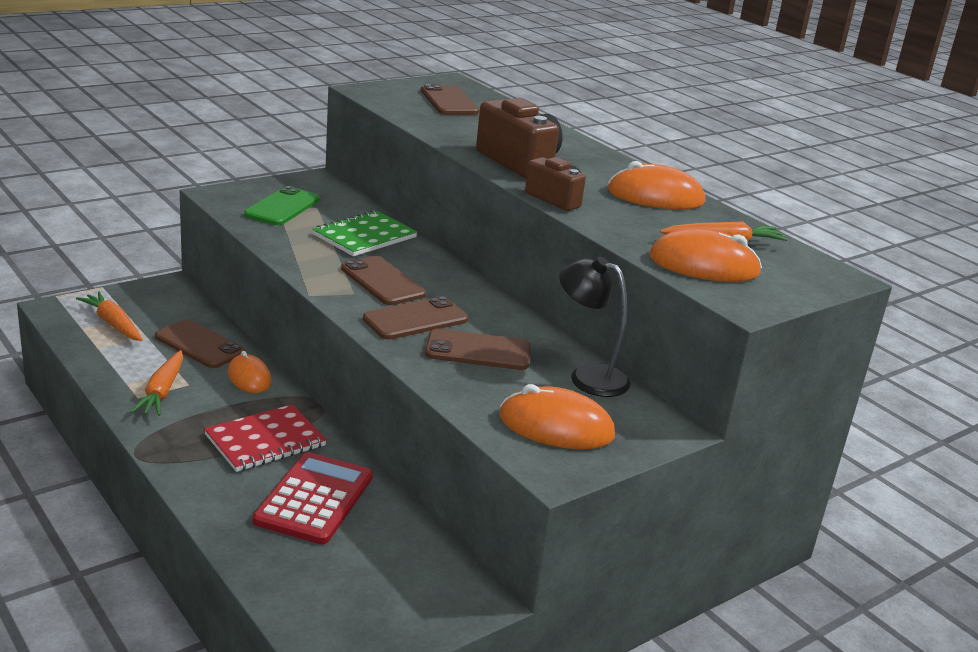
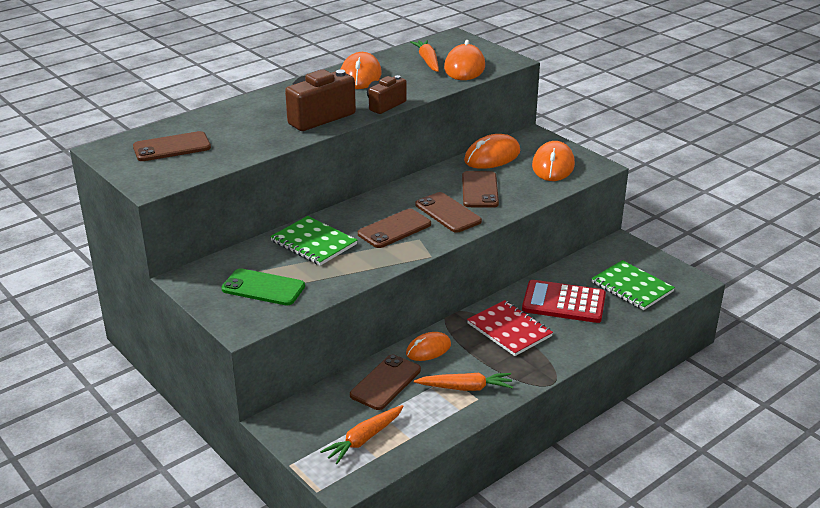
camera: 90 degrees left, 5 degrees up
black lamp [559,257,630,397] -> orange mouse [464,134,520,169]
none -> green notebook [591,260,675,310]

